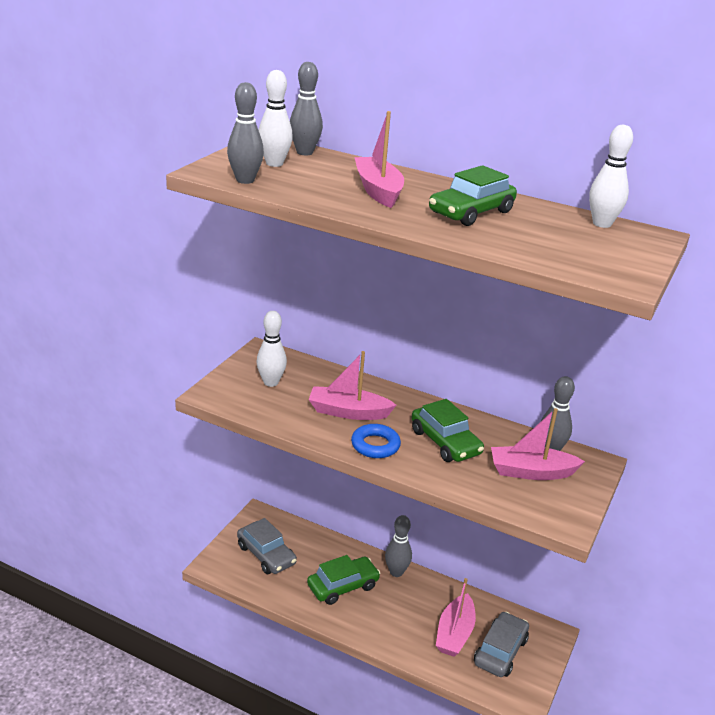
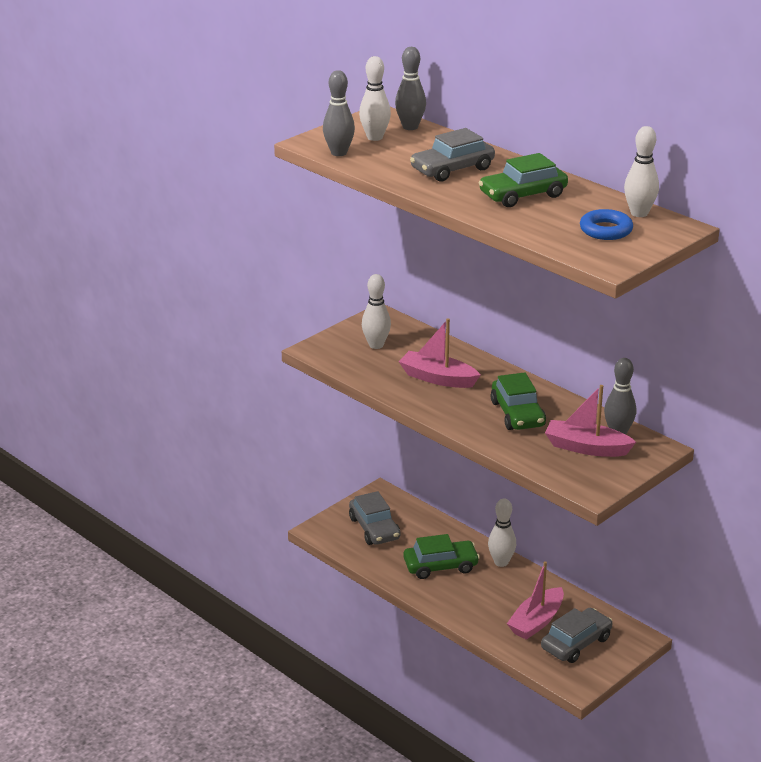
camera: 20 degrees right, 0 degrees up
blue ring [351,424,401,458] -> blue ring moved to [580,209,633,240]
pink boat [354,111,404,208] -> grey car [410,128,495,182]
grey bowling pin [385,515,412,577] -> white bowling pin [488,498,516,567]

